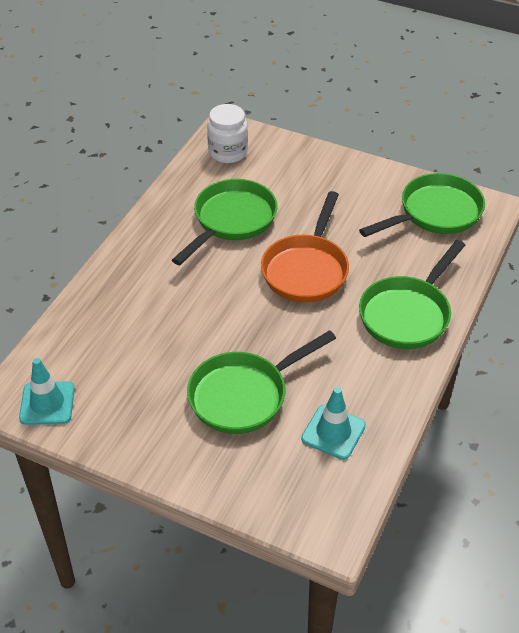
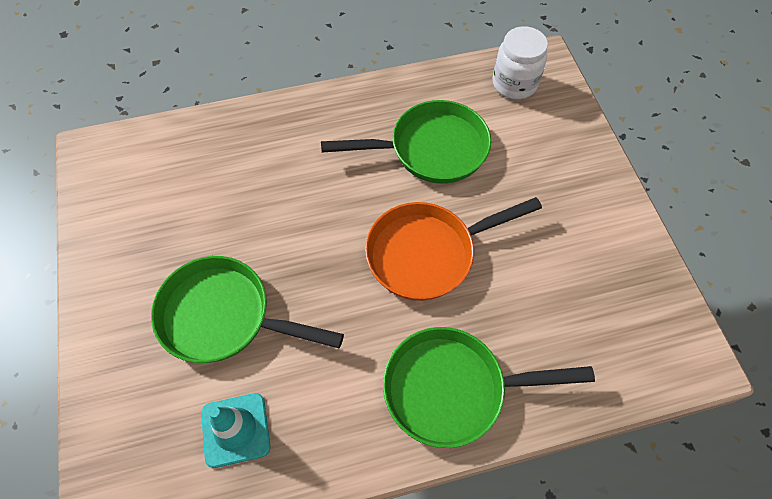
camera: 50 degrees right, 15 degrees up
turquoise traffic cone [19,358,75,425] -> none
green pan [359,173,485,237] -> none

